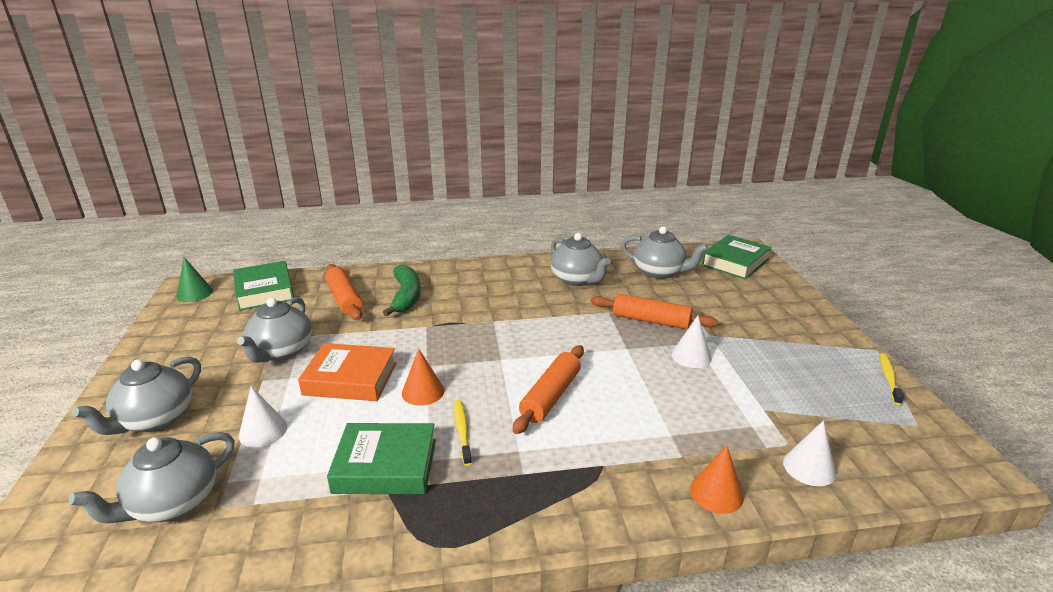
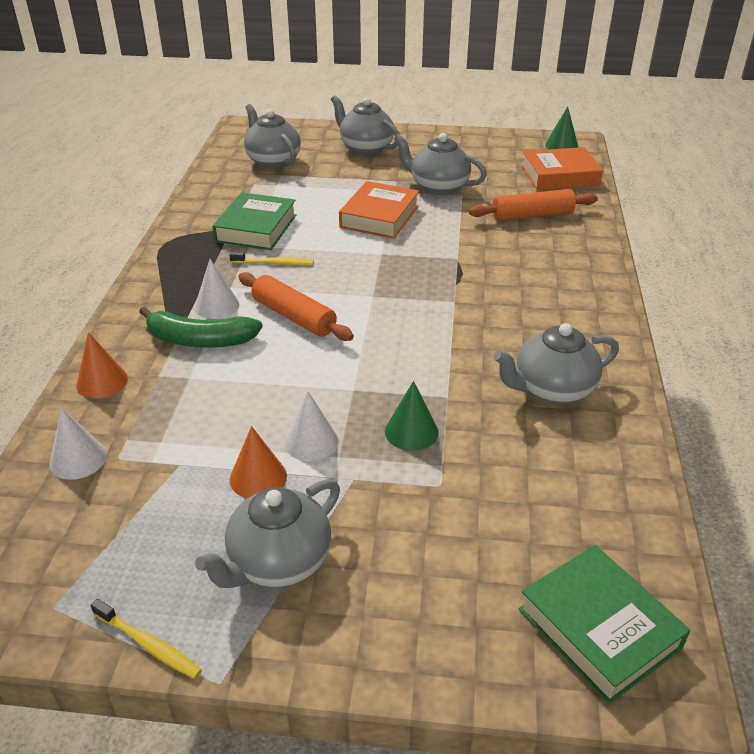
camera: 105 degrees right, 10 degrees up
green book [233,261,294,311] -> orange book [521,147,603,190]
white cone [239,386,287,447] -> white cone moved to [195,259,240,319]
green banana [383,264,421,316] -> green banana moved to [139,307,263,348]
orange cone [402,349,445,406] -> orange cone moved to [230,426,287,498]
orange rolling pin [591,294,718,329] -> green cone [385,381,439,451]
grey teapot [621,226,709,279] -> grey teapot moved to [195,479,340,588]

